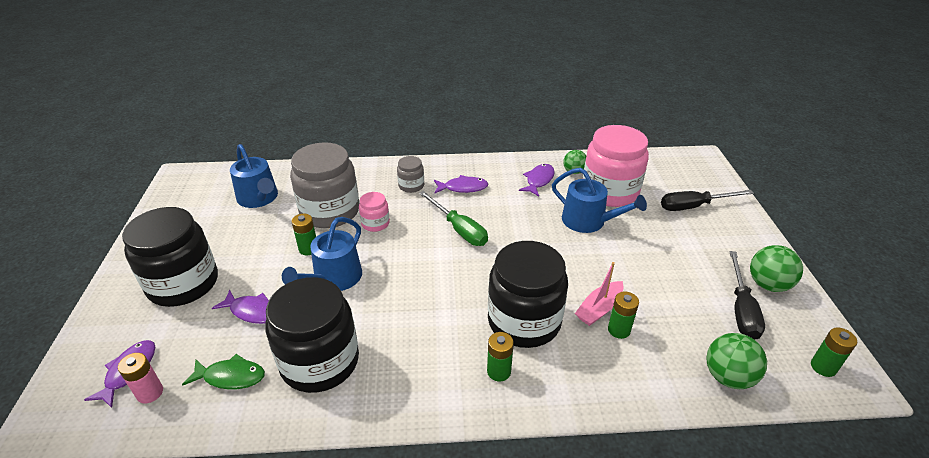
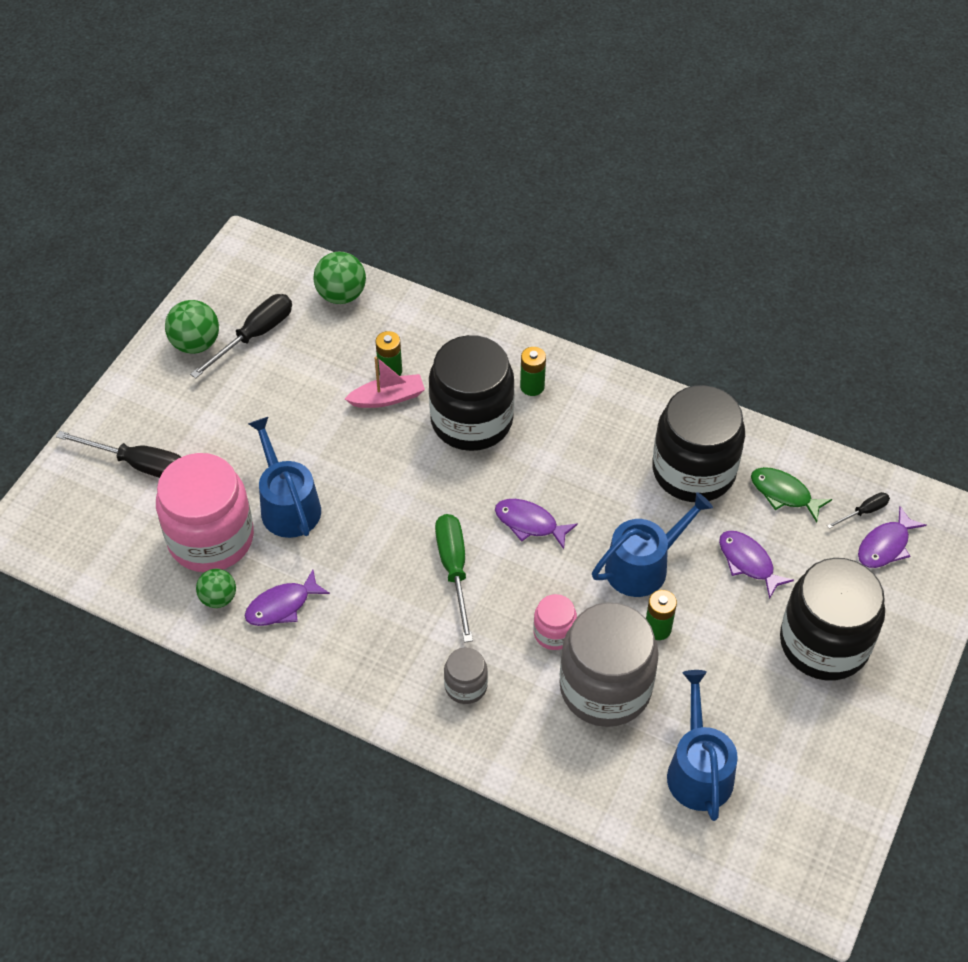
camera: 150 degrees left, 15 degrees up
pink battery [118,353,163,403] -> black screwdriver [827,492,890,529]
purple fish [434,175,488,193] -> purple fish moved to [495,499,578,549]
green battery [811,327,857,377] -> none

